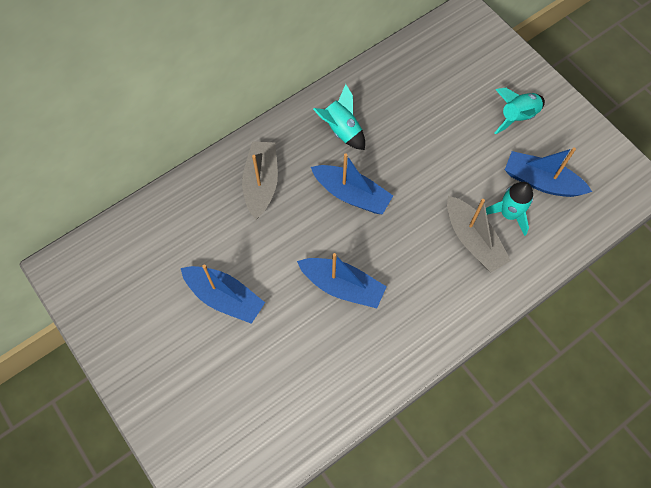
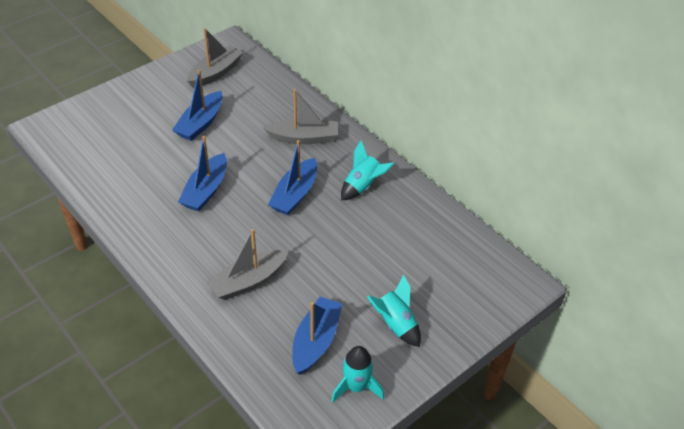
camera: 85 degrees right, 20 degrees down
turquoise rocket [486,182,533,236] -> turquoise rocket moved to [331,346,384,402]
none -> grey boat [187,28,243,88]

